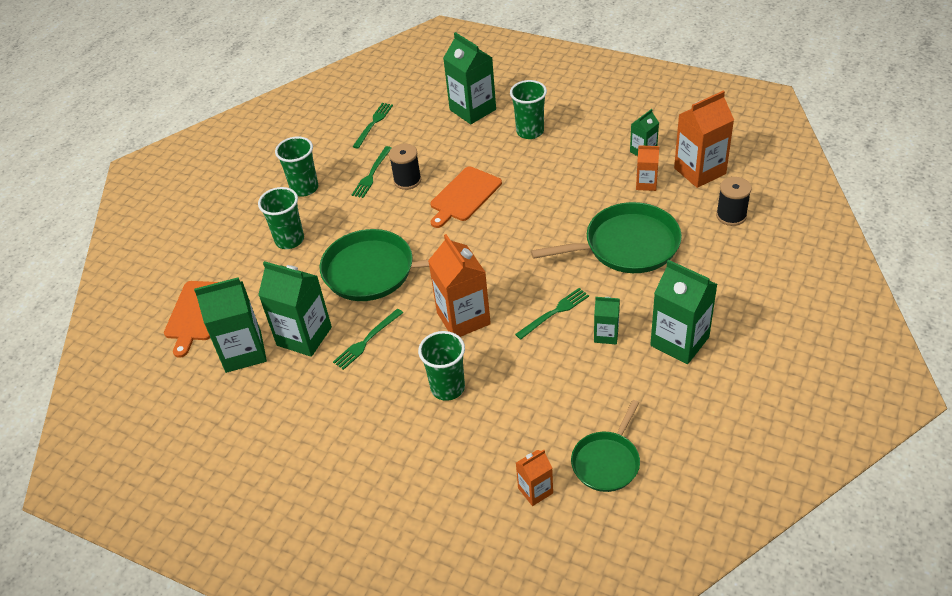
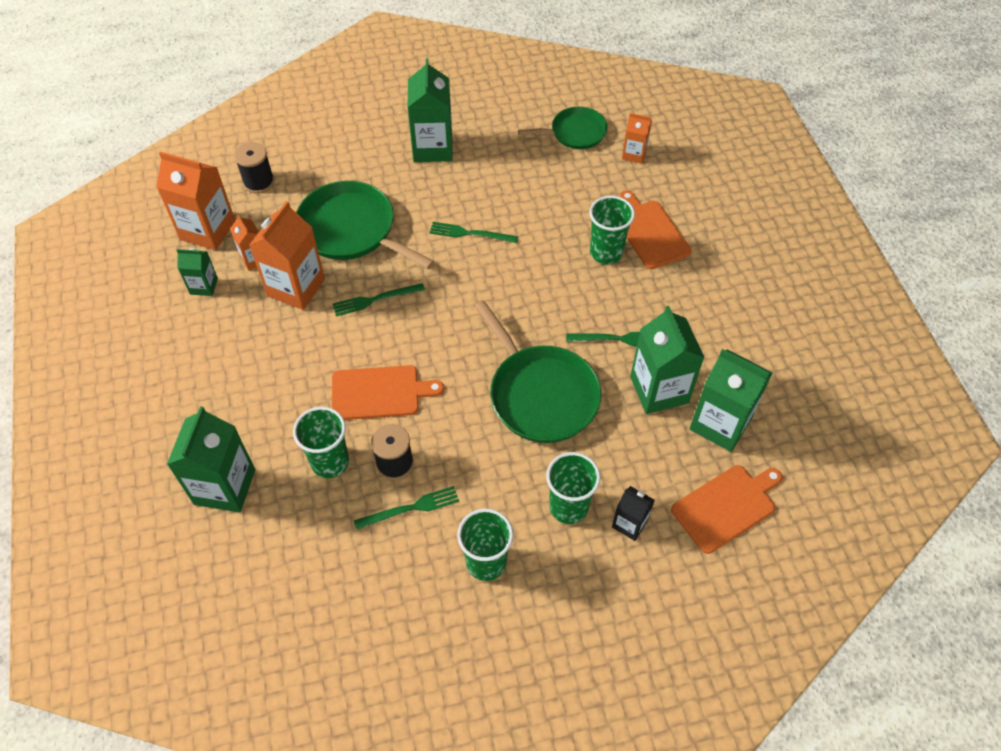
camera: 135 degrees left, 10 degrees up
green fork [353,103,393,149] -> green fork moved to [333,283,425,316]
orange carton [428,234,491,337] -> orange carton moved to [249,201,325,310]
green cup [510,80,547,139] -> green cup moved to [293,407,349,478]
green carton [594,297,620,344] -> none
none -> black carton [612,486,655,541]
none -> orange cutting board [620,190,692,269]

